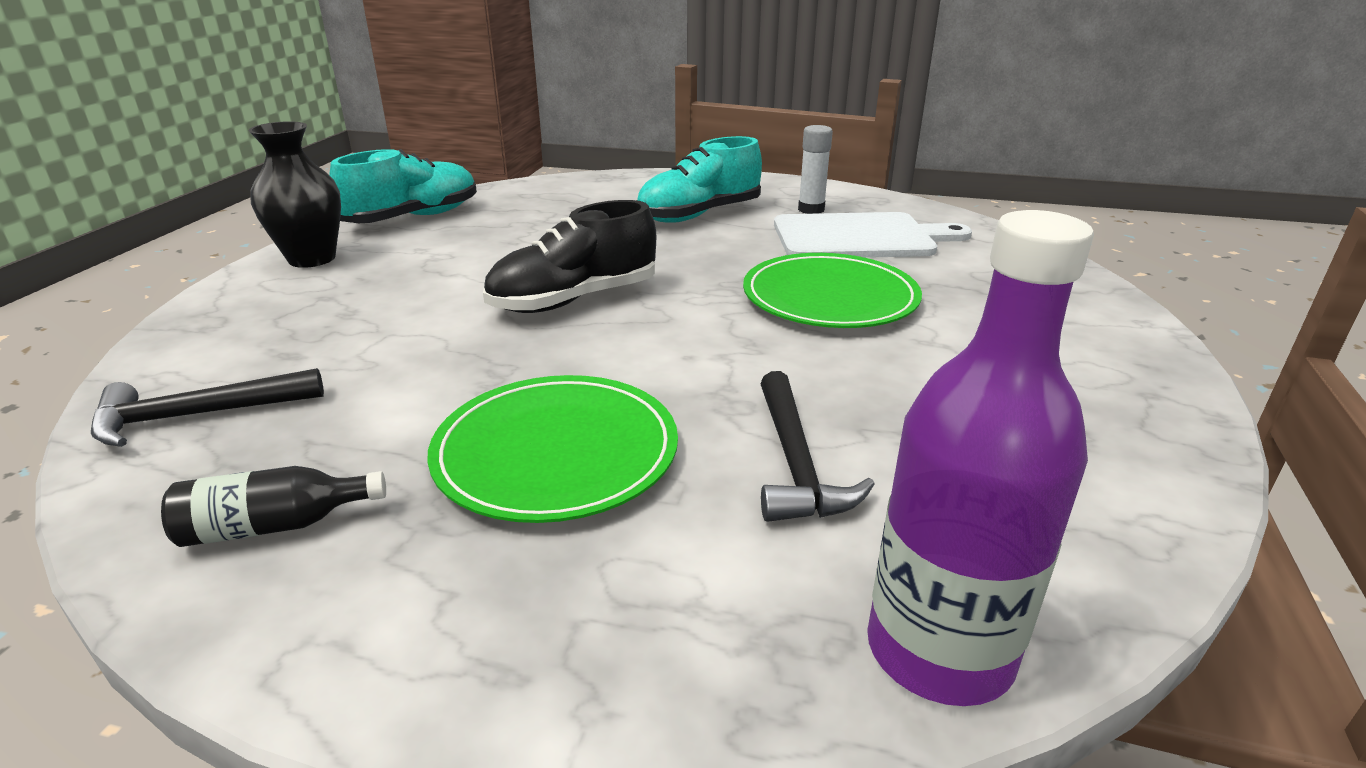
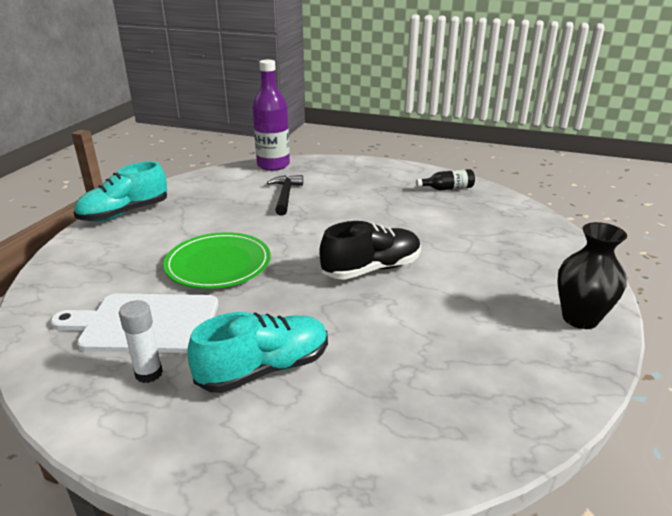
camera: 175 degrees left, 0 degrees up
black hammer [91,368,324,447] -> none
turquoise shoe [329,149,477,223] -> turquoise shoe moved to [74,161,167,222]
green plate [427,375,678,523] -> none

